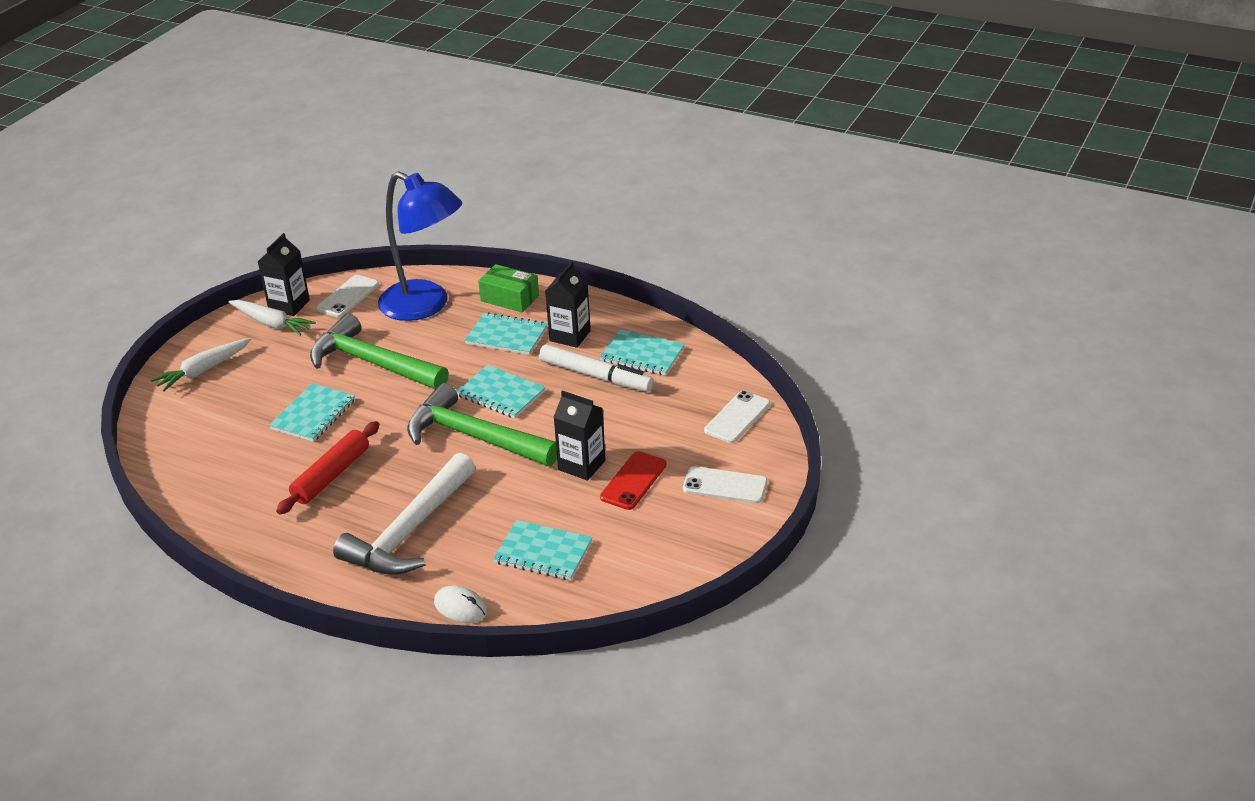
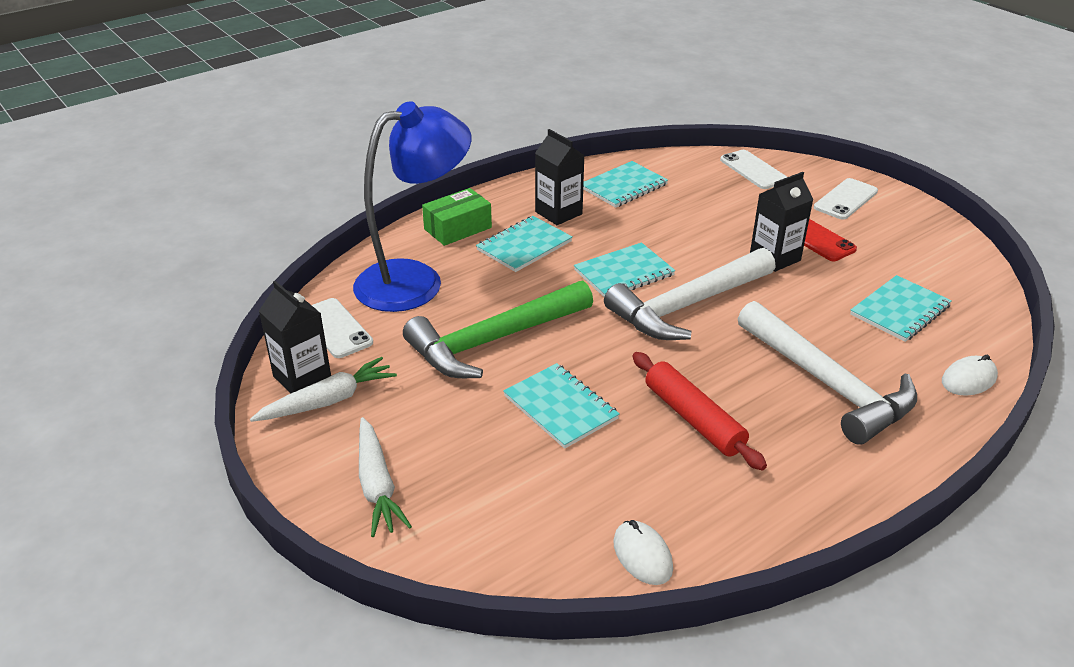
camera: 65 degrees left, 0 degrees up
green hammer [407,383,557,466] -> white hammer [604,248,775,340]
white marker [539,344,653,392] -> none
none -> white mouse [613,520,673,585]

